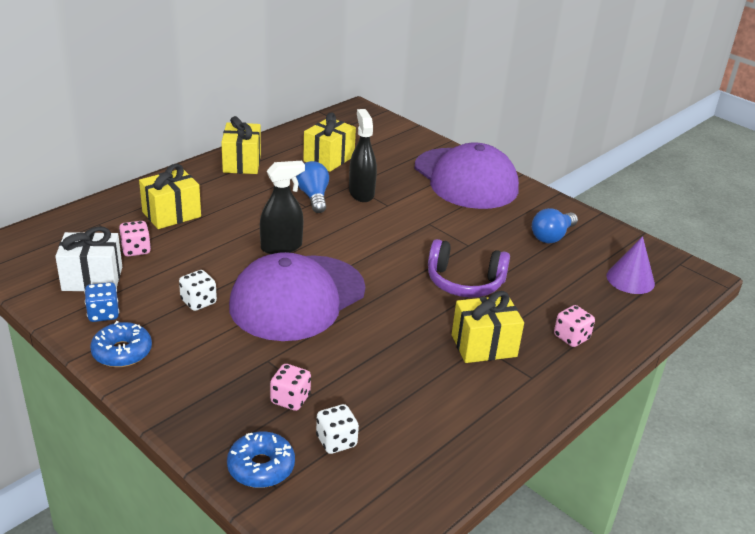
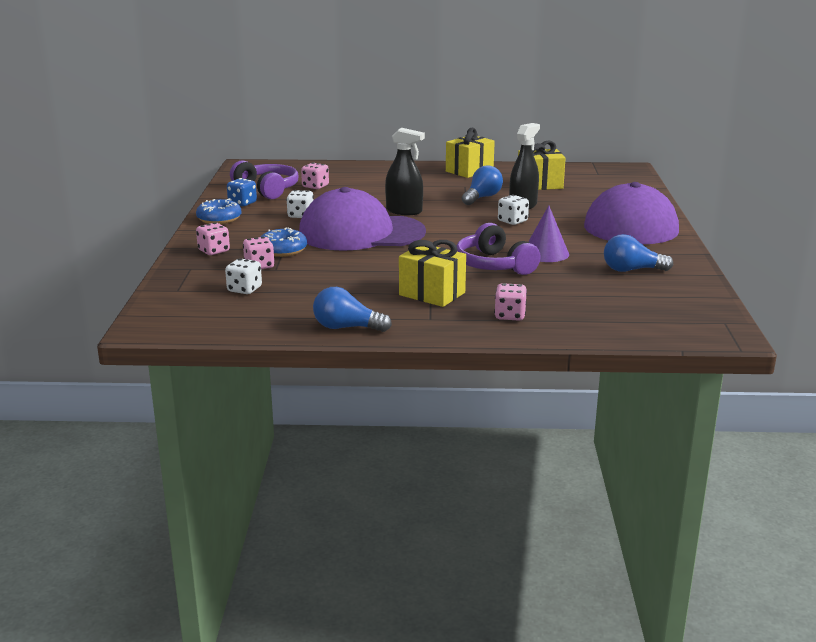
camera: 50 degrees right, 10 degrees down
white gift [55,226,122,291] -> purple headphones [230,160,299,199]
yellow gift [139,164,201,229] -> none
blue donut [227,432,295,488] -> blue donut moved to [261,227,307,257]
purple cone [607,236,655,294] -> purple cone moved to [528,206,569,262]
none -> pink dice [196,222,230,255]
none -> blue light bulb [313,287,392,332]
none -> white dice [498,195,529,225]

